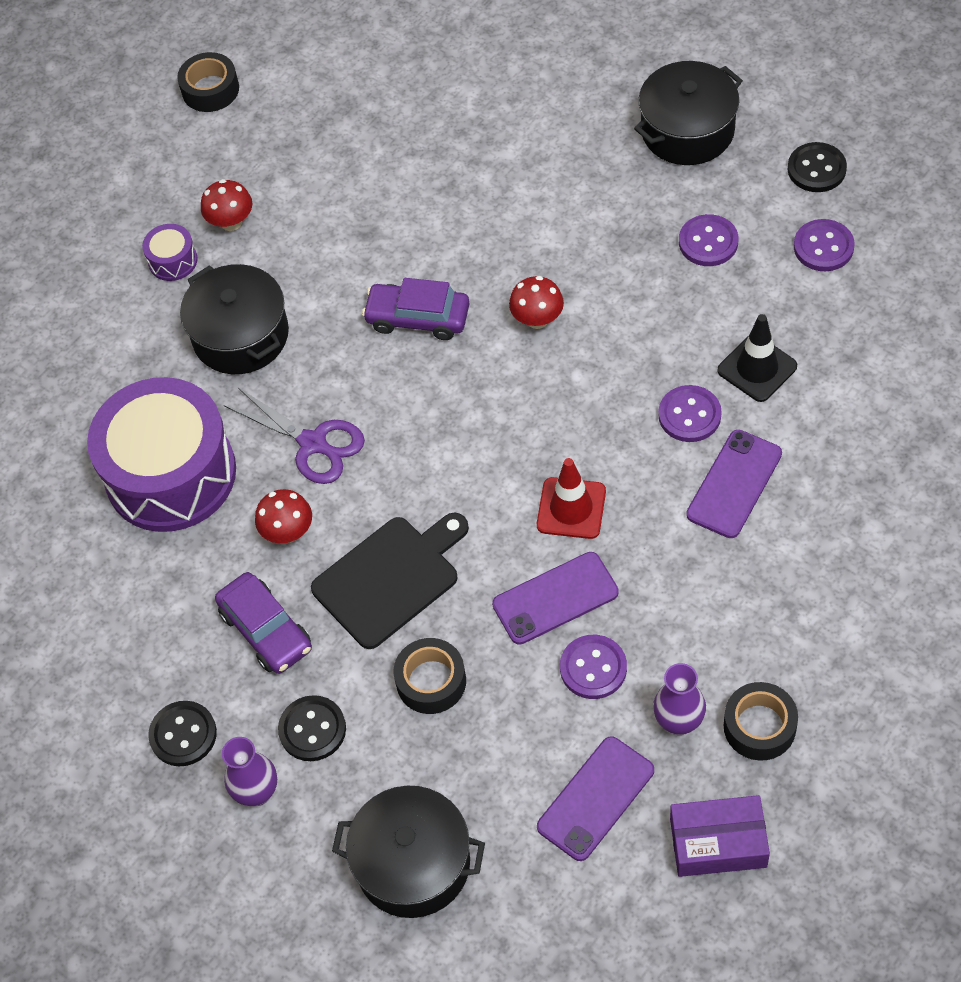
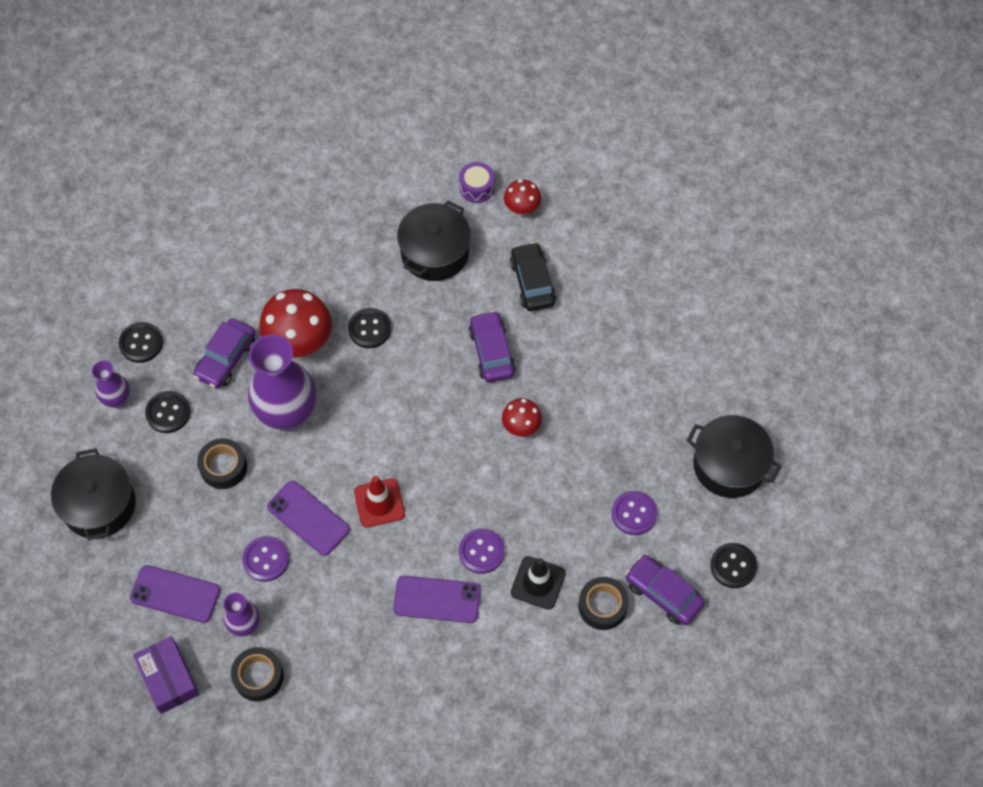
camera: 60 degrees right, 5 degrees up
purple drum [87,377,236,532] -> none
black tape [177,52,239,112] -> black tape moved to [578,577,629,630]
purple scissors [224,388,365,484] -> black button [348,308,391,348]
red mushroom [255,489,312,543] -> red mushroom [259,289,332,358], size x1.84
black cutting board [311,513,469,649] -> purple vase [248,334,316,431]
purple button [794,219,854,271] -> purple car [625,555,705,625]
none -> black car [510,242,556,311]

